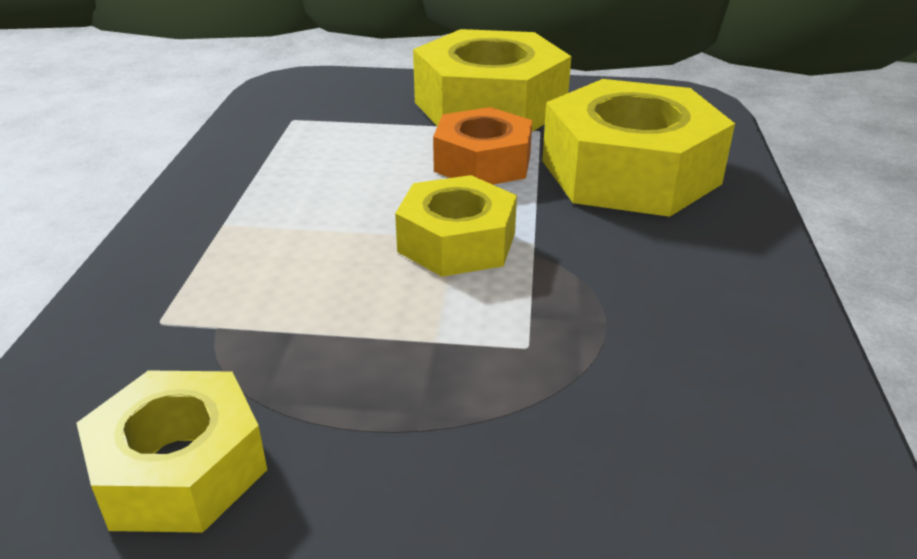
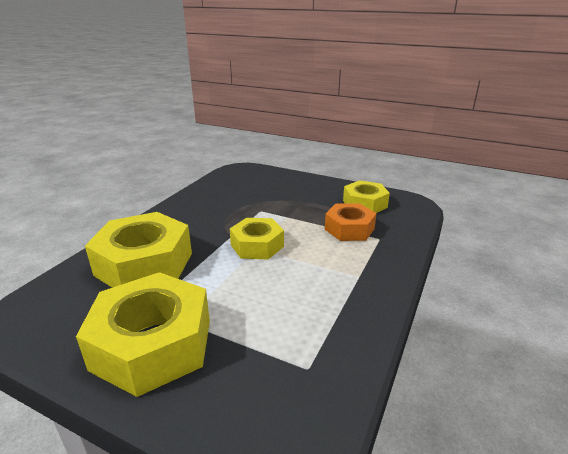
camera: 160 degrees left, 5 degrees down
orange nut [433,107,532,185] -> orange nut moved to [325,203,376,241]

